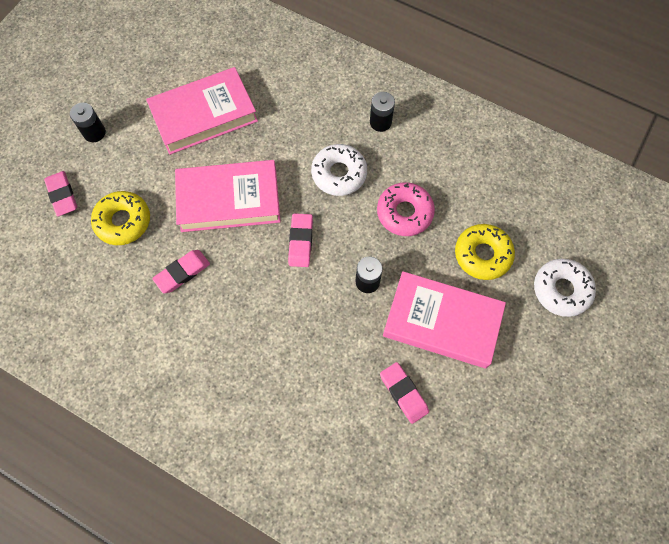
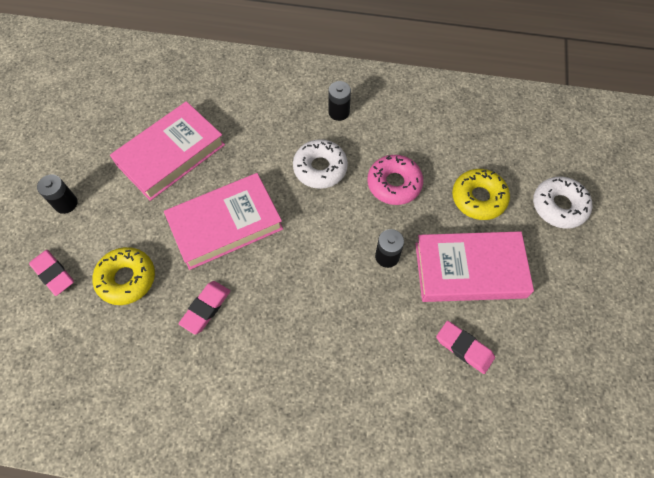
camera: 20 degrees left, 5 degrees down
pink eraser [288,213,313,267] -> none

